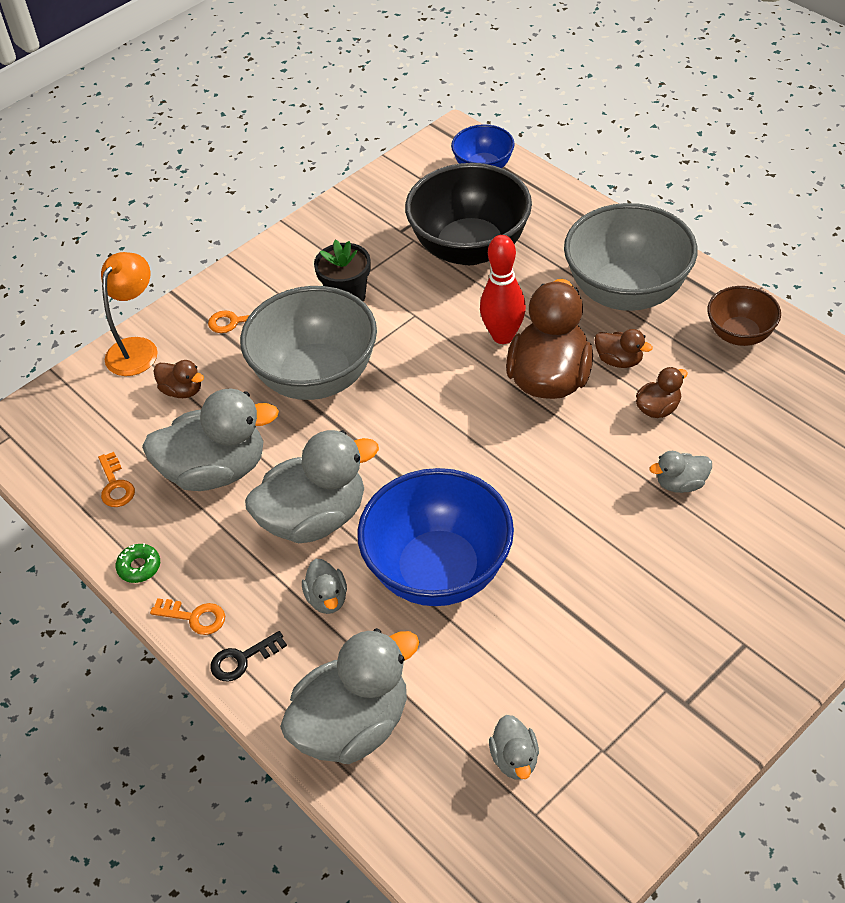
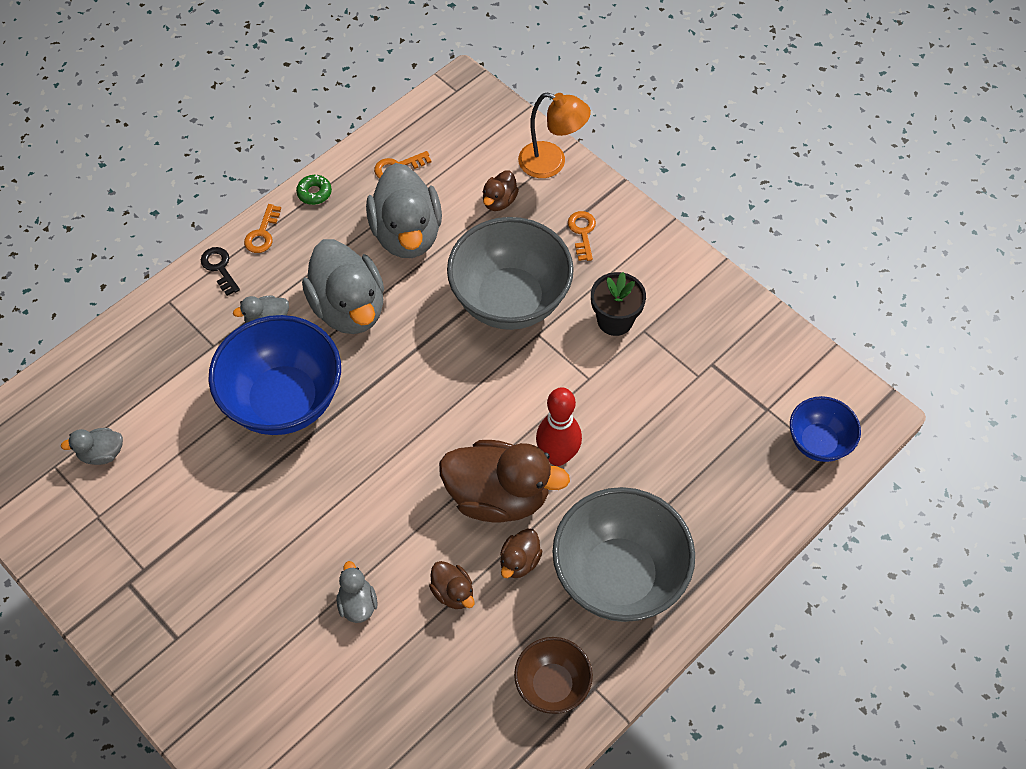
camera: 85 degrees right, 10 degrees up
grey duck [280,628,419,764] -> none
black bowl [405,163,532,265] -> none

